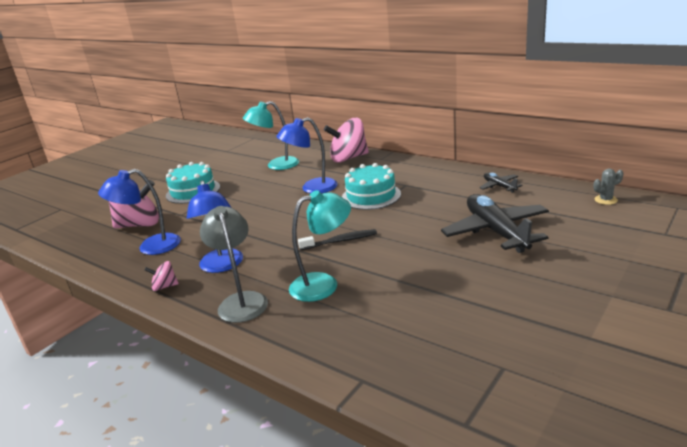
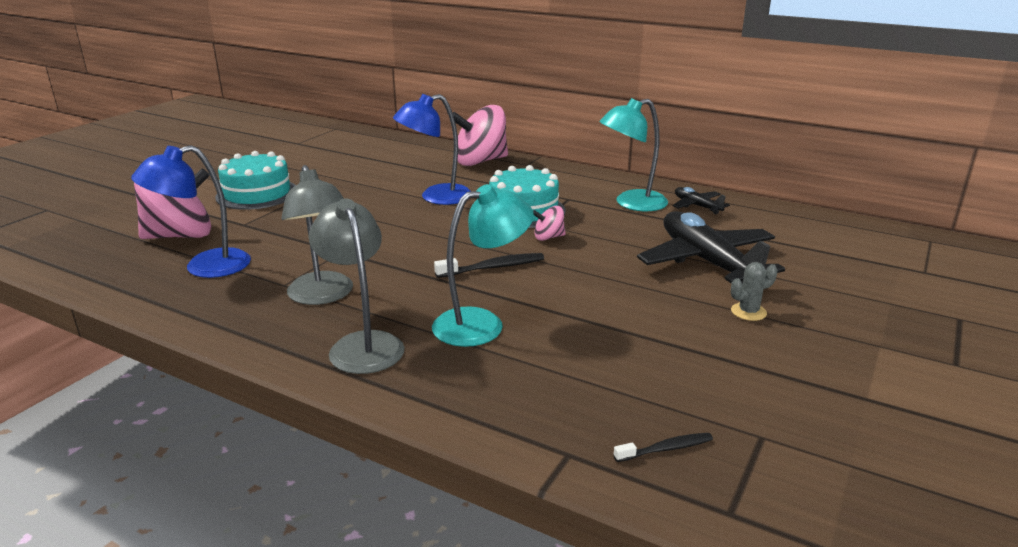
camera: 10 degrees left, 0 degrees up
pink spinning top [145,261,179,291] -> pink spinning top moved to [533,206,566,241]
blue lamp [187,181,243,273] -> grey lamp [281,165,353,305]
turquoise lamp [243,101,299,170] -> turquoise lamp moved to [599,98,668,211]
grey cactus [594,169,623,205] -> grey cactus moved to [731,262,778,321]
none -> black toothbrush [614,433,713,462]

